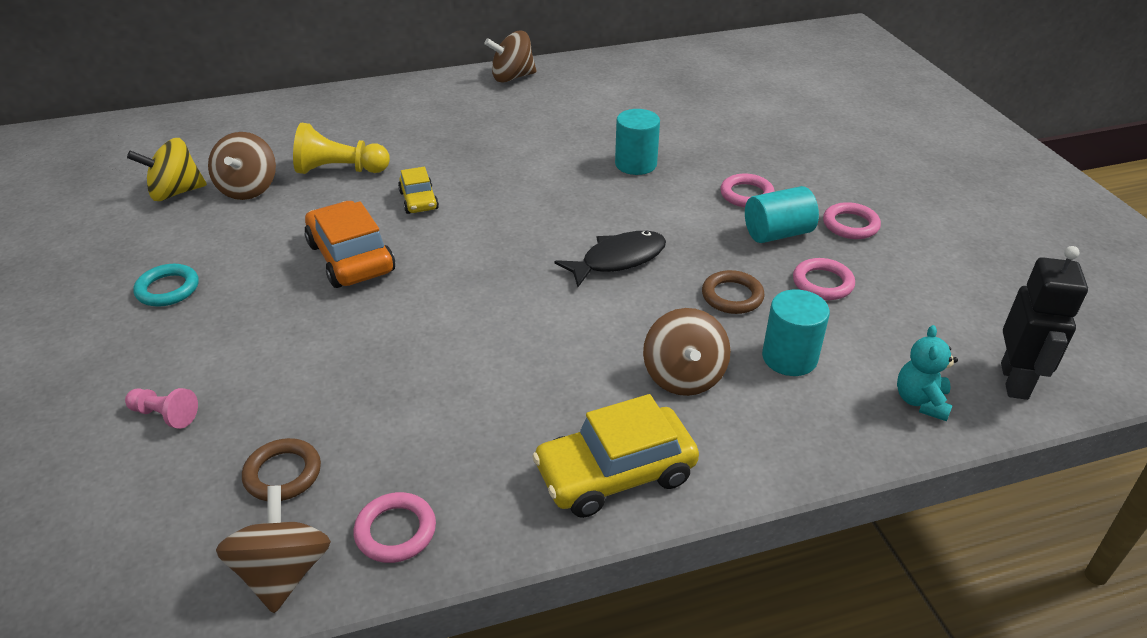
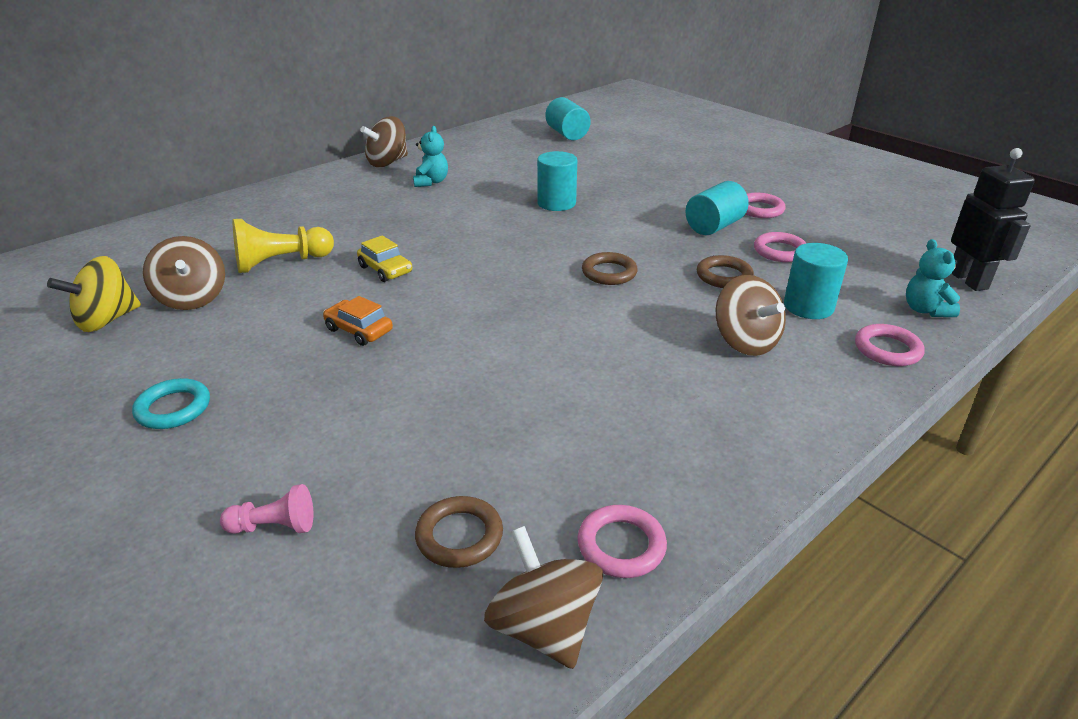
camera: 25 degrees left, 5 degrees down
orange car [304,201,395,288] -> orange car [323,296,393,346], size x0.56
yellow car [532,394,699,518] -> none
black fish [554,231,666,287] -> brown ring [582,252,638,285]
pink ring [720,174,775,207] -> pink ring moved to [855,324,925,366]
none -> turquoise teddy bear [413,126,448,187]
none -> turquoise cylinder [545,97,591,140]

